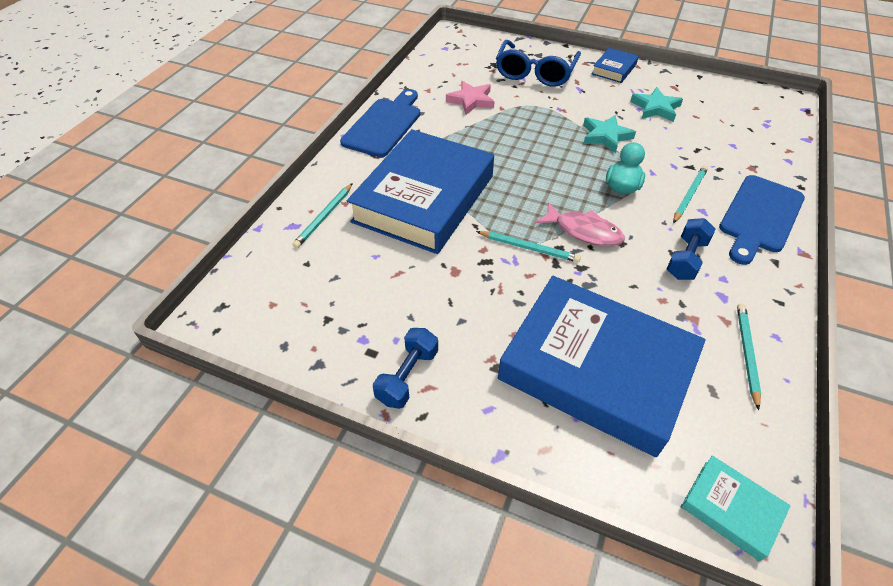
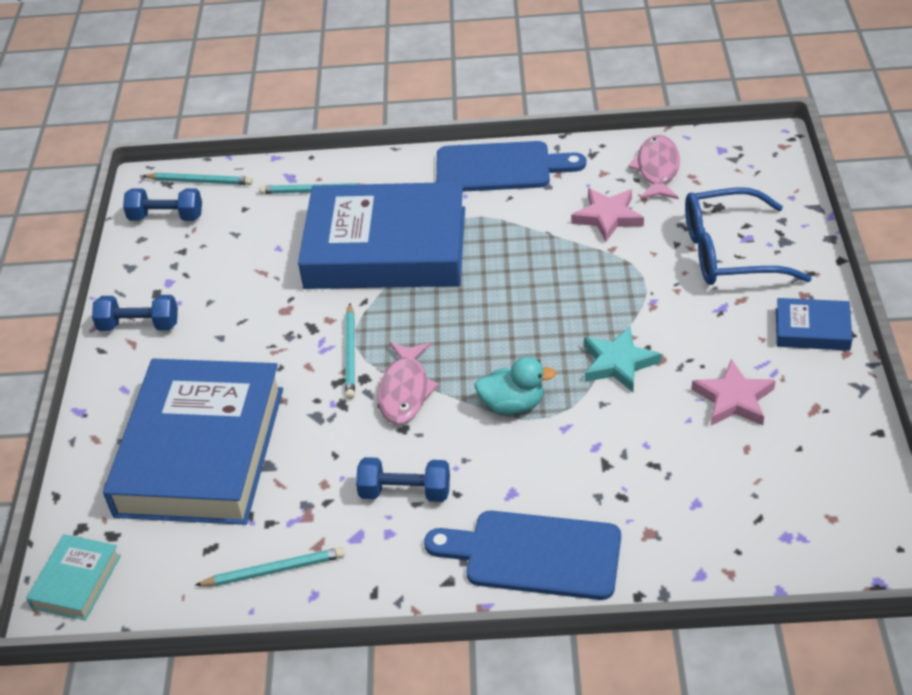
camera: 70 degrees right, 5 degrees down
turquoise star [630,87,683,122] -> pink star [692,359,776,426]
turquoise pencil [673,166,708,223] -> turquoise pencil moved to [142,173,252,185]
none -> blue dumbbell [123,188,202,221]
none -> pink fish [628,135,680,199]

